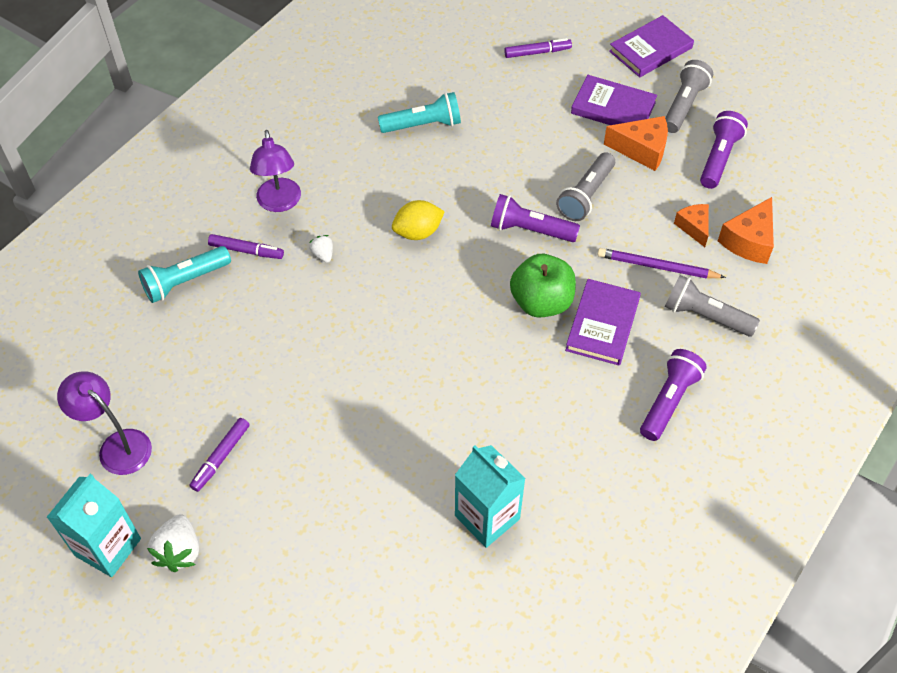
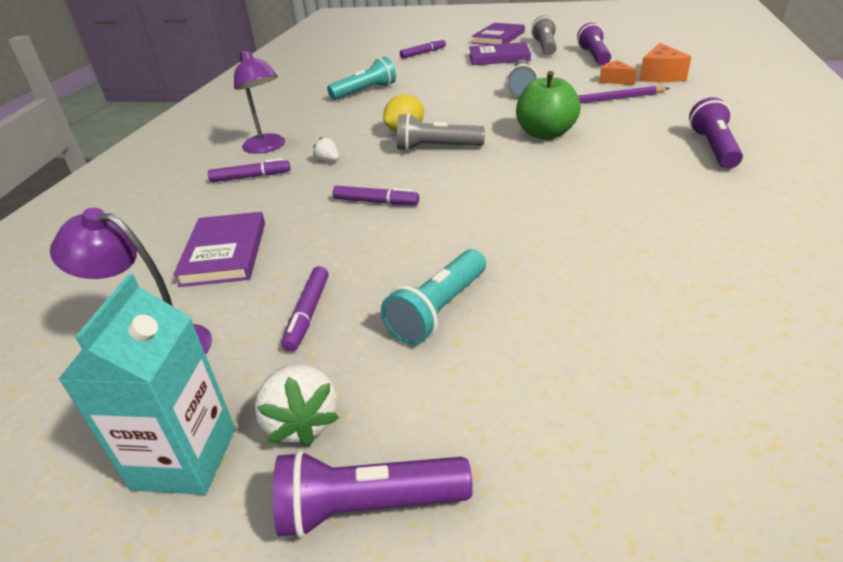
camera: 20 degrees left, 20 degrees down
turquoise flashlight [138,246,231,303] -> turquoise flashlight moved to [381,249,486,345]
turquoise carton [455,445,526,548] -> none
purple flashlight [491,194,580,242] -> purple flashlight moved to [273,450,473,538]
purple book [565,279,641,365] -> purple book moved to [173,212,265,287]
orange cheese [604,116,668,171] -> none
grey flashlight [665,275,760,336] -> grey flashlight moved to [397,113,485,151]
none -> purple marker [333,186,419,205]

